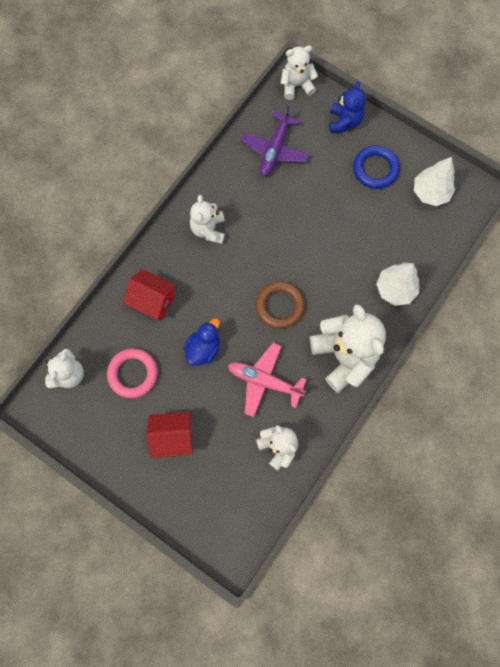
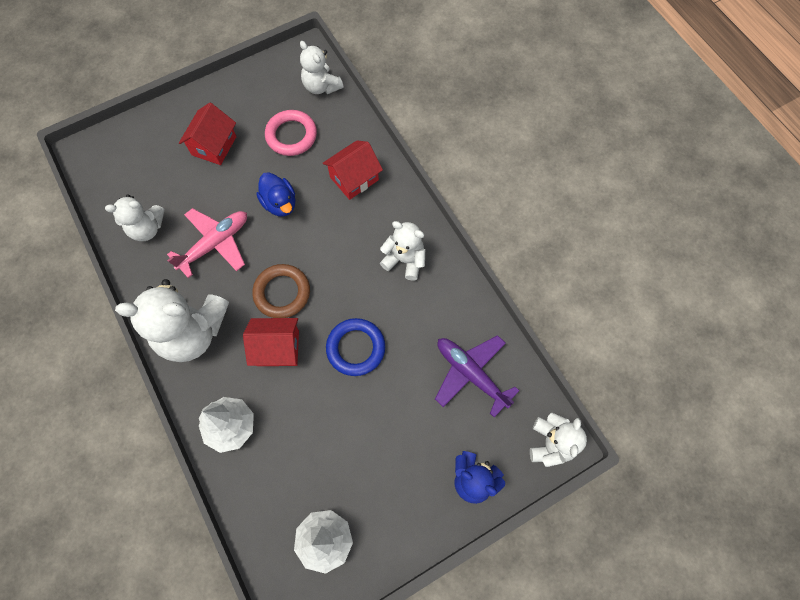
camera: 115 degrees right, 5 degrees down
blue ring [353,145,400,189] -> blue ring moved to [326,318,385,376]
none -> red house [243,318,299,366]

